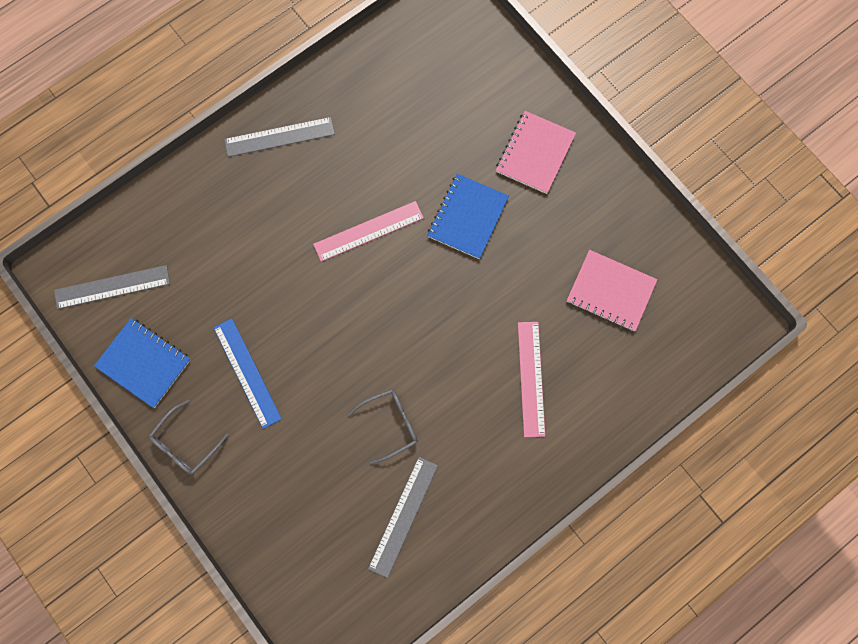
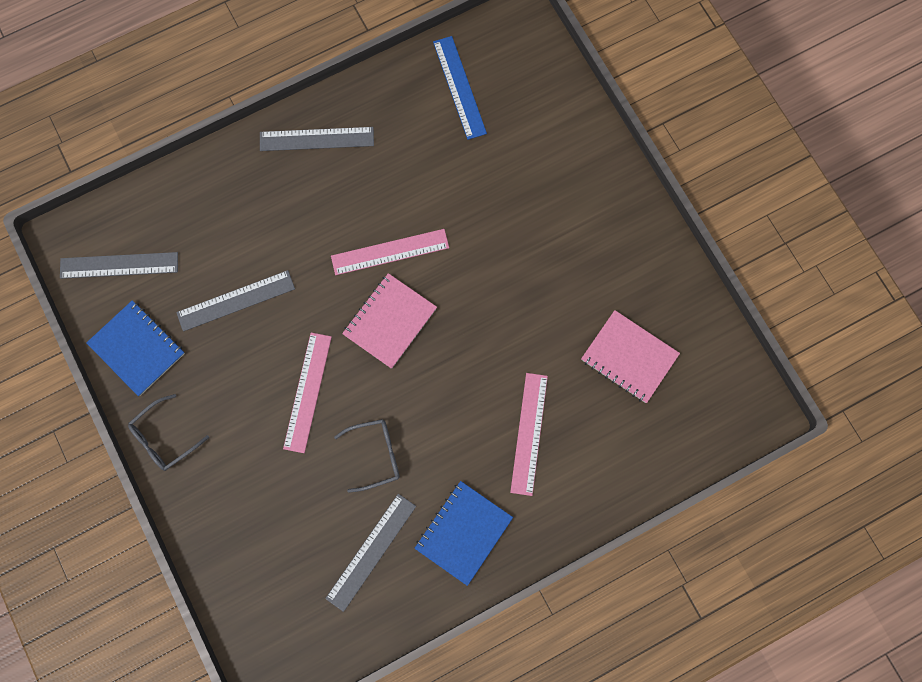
camera: 10 degrees right, 0 degrees up
blue ruler [214,318,282,429] -> blue ruler moved to [433,36,487,140]
blue notebook [427,174,509,259] -> blue notebook moved to [414,481,513,586]
pink notebook [496,111,576,194] -> pink notebook moved to [342,273,437,369]
none -> grey ruler [176,270,295,332]
none -> pink ruler [283,332,332,453]

